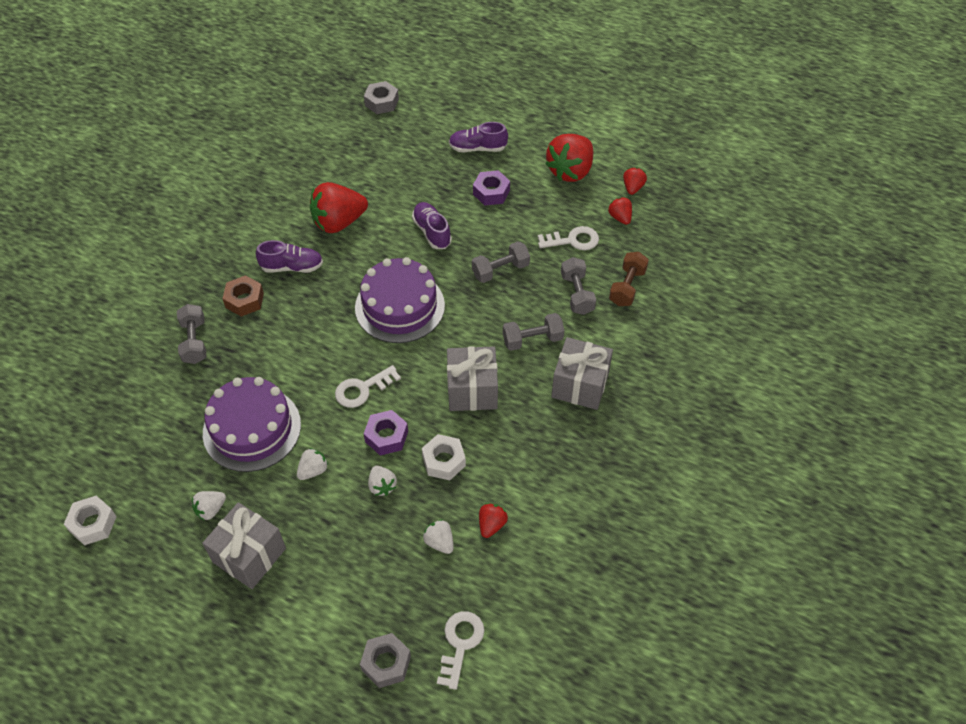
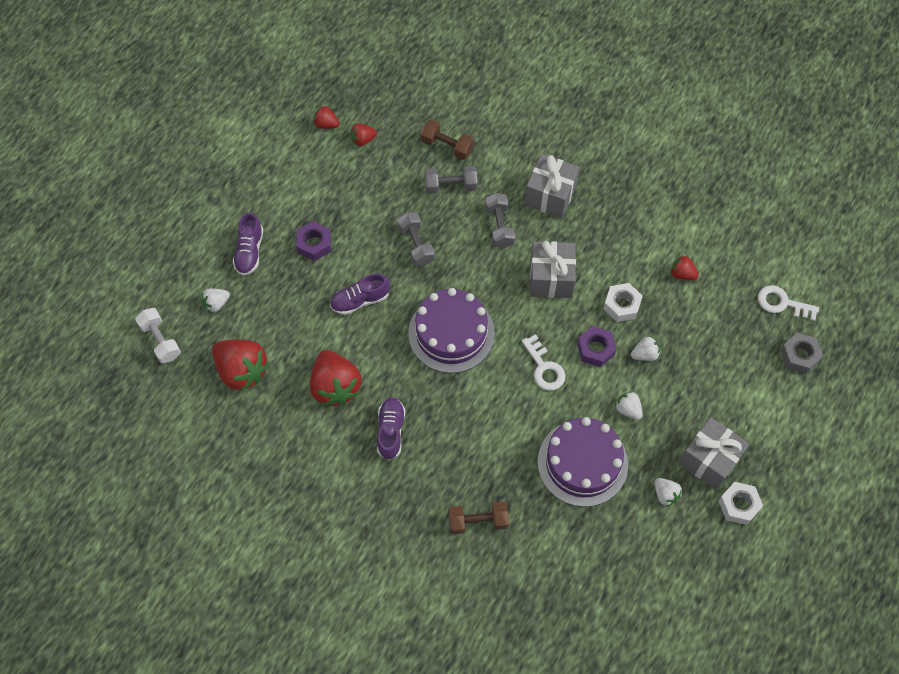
camera: 85 degrees left, 10 degrees up
white nut [64,496,117,545] -> white nut moved to [719,482,763,525]
grey dumbbell [177,304,206,364] -> brown dumbbell [448,501,509,534]
brown nut [222,275,264,317] -> none
grey nut [364,81,399,114] -> white dumbbell [135,308,181,363]
white strawberry [423,520,454,554] -> white strawberry moved to [202,288,230,312]
white key [538,226,599,250] -> none
red strawberry [545,134,593,182] -> red strawberry moved to [212,339,269,391]

